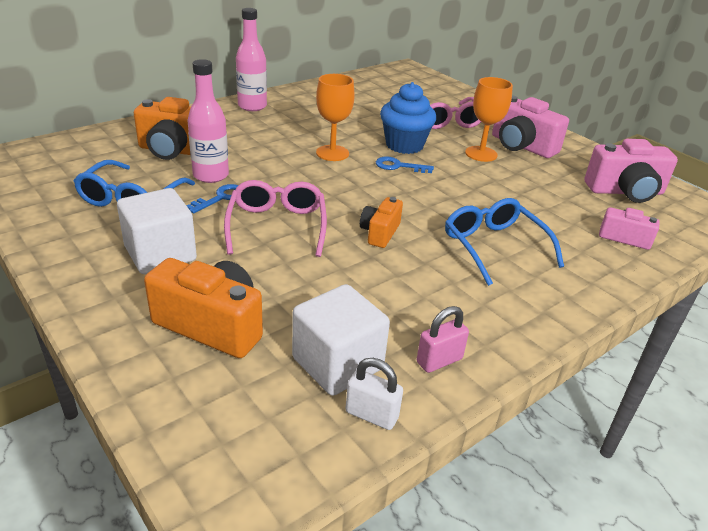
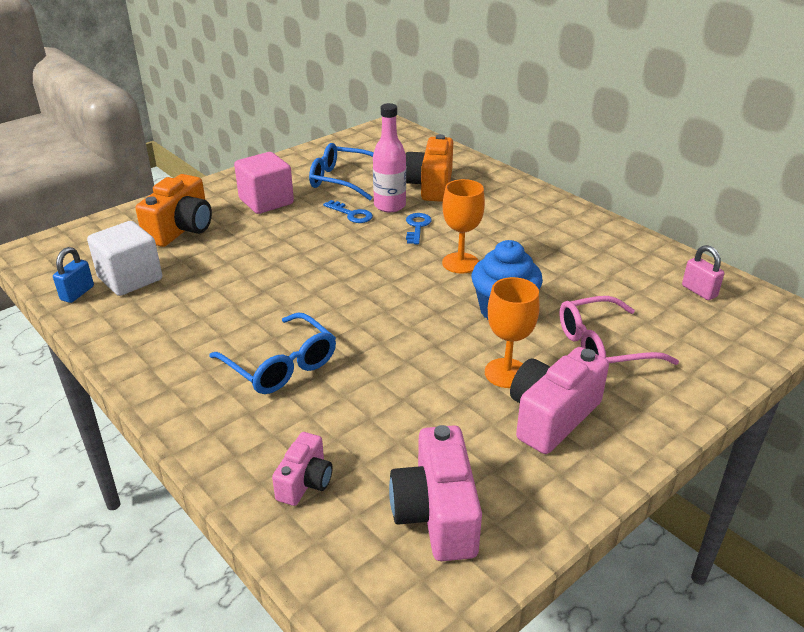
camera: 90 degrees right, 0 degrees up
white cube [117,188,197,274] -> pink cube [234,152,294,214]
pink glasses [224,180,327,257] -> none
pink bottle [236,8,267,111] -> none
white padlock [345,358,403,430] -> blue padlock [53,247,94,303]
orange camera [360,197,403,248] -> none
blue key [376,156,434,173] -> blue key moved to [406,213,432,244]
pink padlock [417,306,469,373] -> pink padlock moved to [682,245,724,300]
blue glasses [445,198,564,286] -> blue glasses turned 75 degrees clockwise [209,312,336,394]

